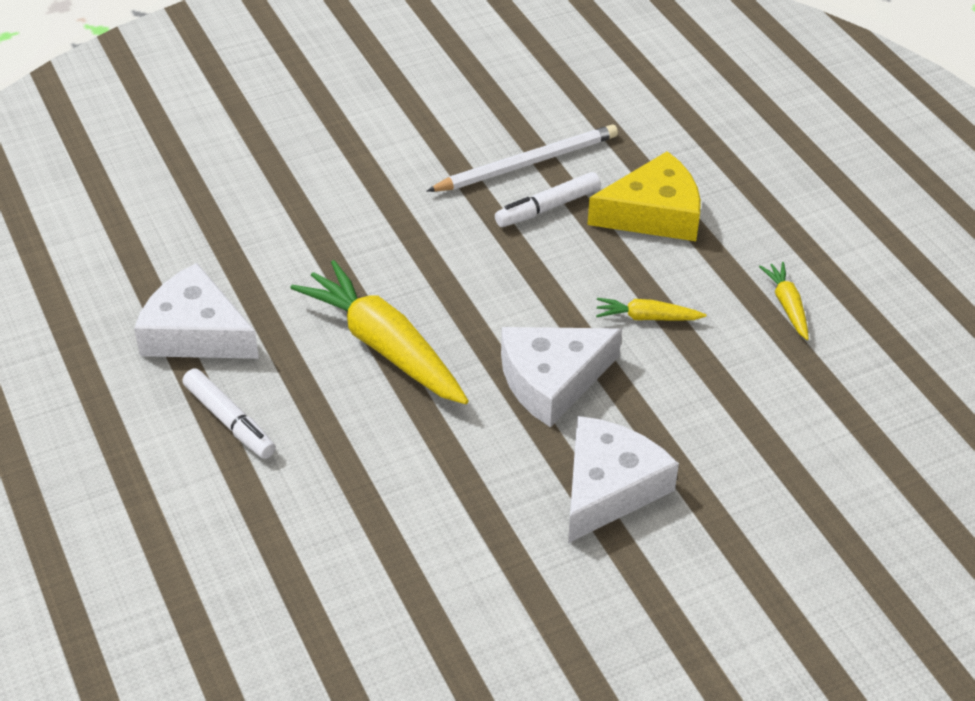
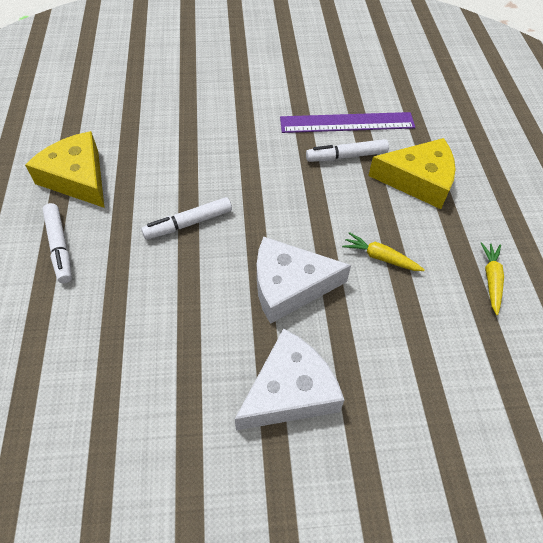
camera: 20 degrees right, 10 degrees up
white cheese [134,263,259,359] -> yellow cheese [25,131,105,208]
yellow carrot [291,260,469,404] -> white marker [141,197,232,240]
white pencil [426,124,618,192] -> purple ruler [280,112,415,133]

